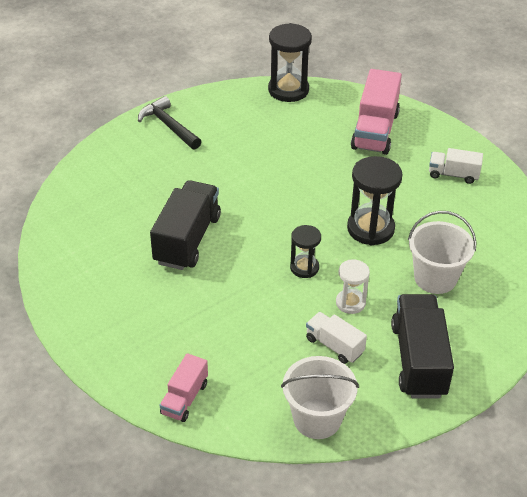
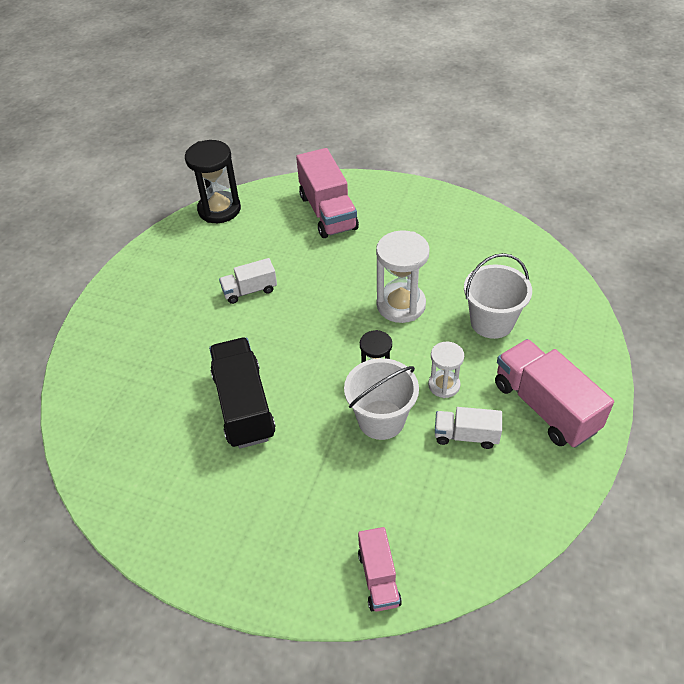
camera: 30 degrees left, 5 degrees up
black hammer [138,96,202,150] -> none
white bucket [281,356,359,439] -> white bucket moved to [344,358,419,440]
black hourglass [347,156,403,246] -> white hourglass [376,230,430,323]
black truck [391,294,454,398] -> pink truck [495,339,614,448]
white truck [429,148,483,184] -> white truck moved to [219,258,277,304]

